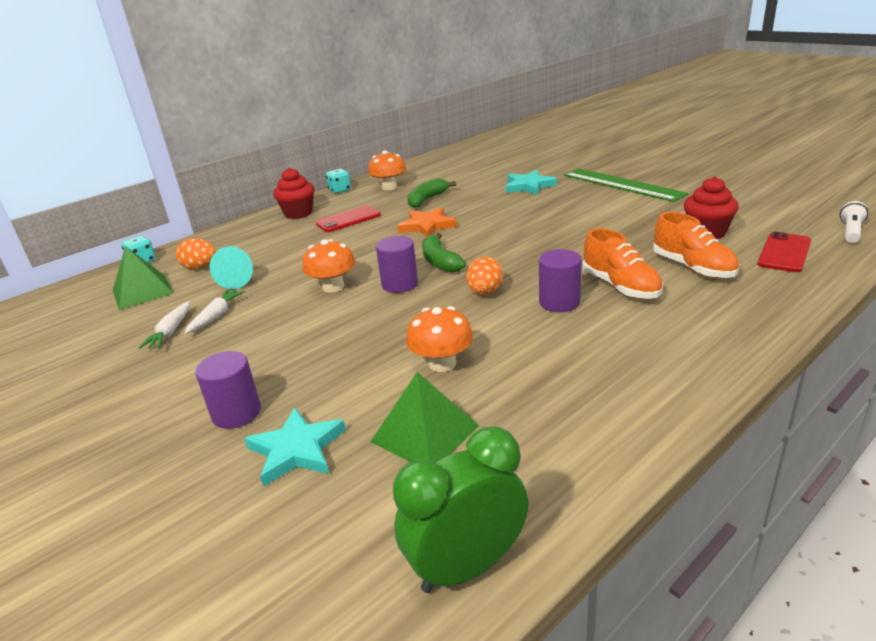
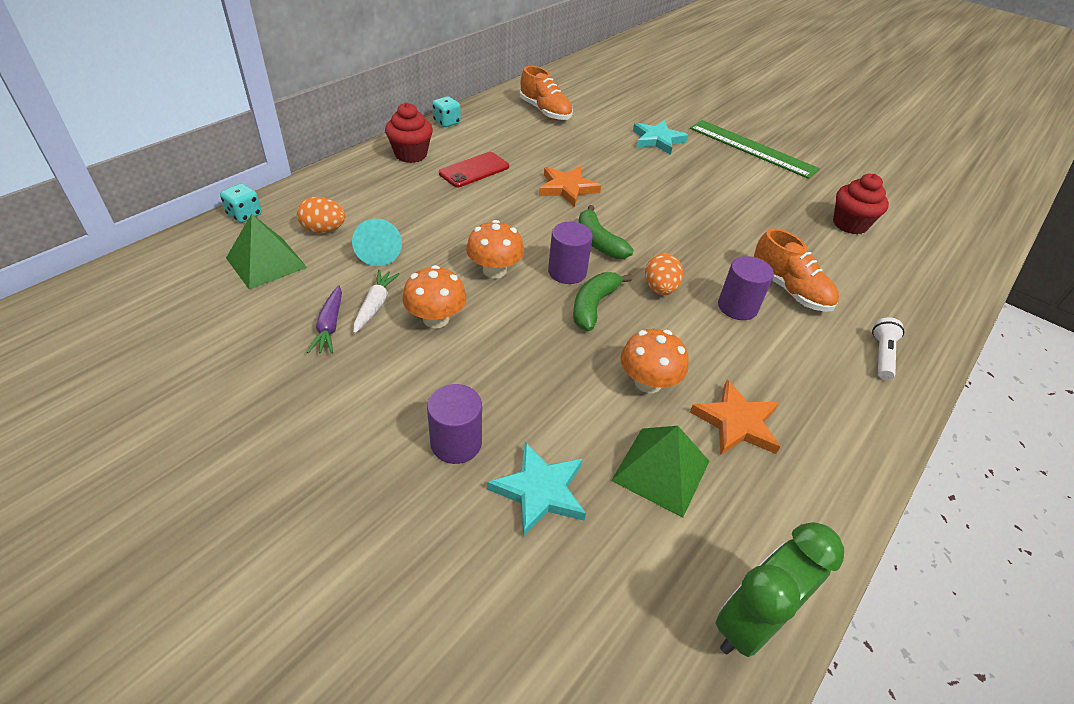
camera: 15 degrees left, 15 degrees up
white carrot [138,301,190,349] -> purple carrot [307,285,342,354]
orange mushroom [368,150,406,190] -> orange mushroom moved to [402,265,467,328]
green banana [407,178,456,208] -> green banana moved to [573,272,632,331]
orange shoe [653,212,739,279] -> orange shoe moved to [520,66,573,121]
red phone [757,232,811,272] -> none
white flashlight [840,201,868,243] -> white flashlight moved to [872,317,904,380]
none -> orange star [690,380,781,456]

